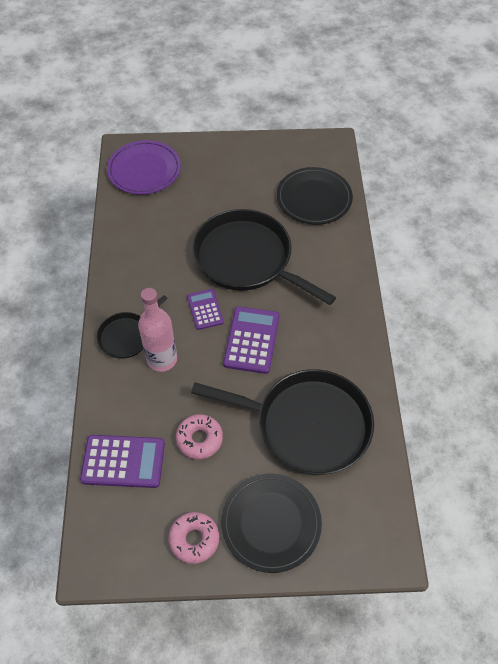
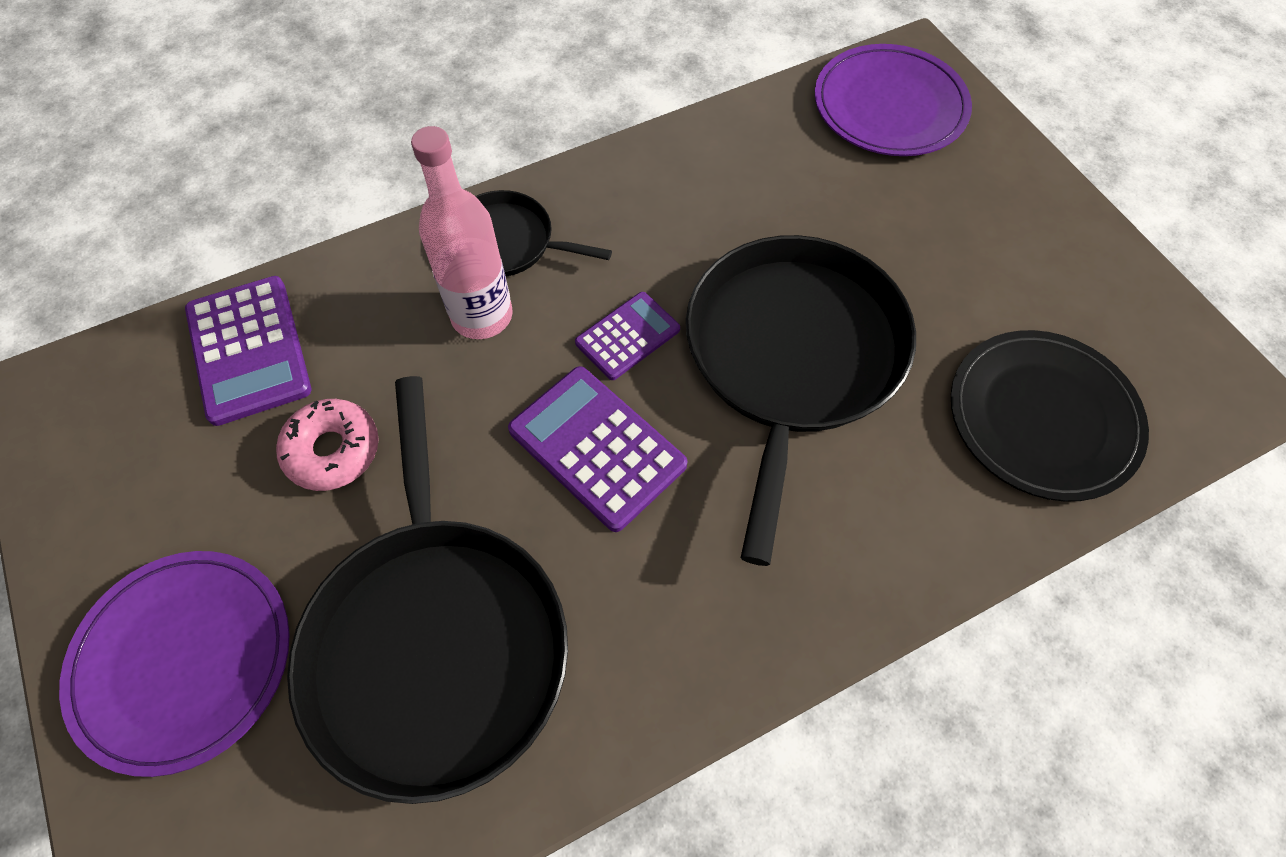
camera: 65 degrees right, 5 degrees up
pink donut [168,512,219,564] -> none
black plate [221,474,322,573] -> purple plate [59,551,290,777]
purple calculator [223,306,279,374] -> purple calculator turned 120 degrees counterclockwise [508,366,687,532]

